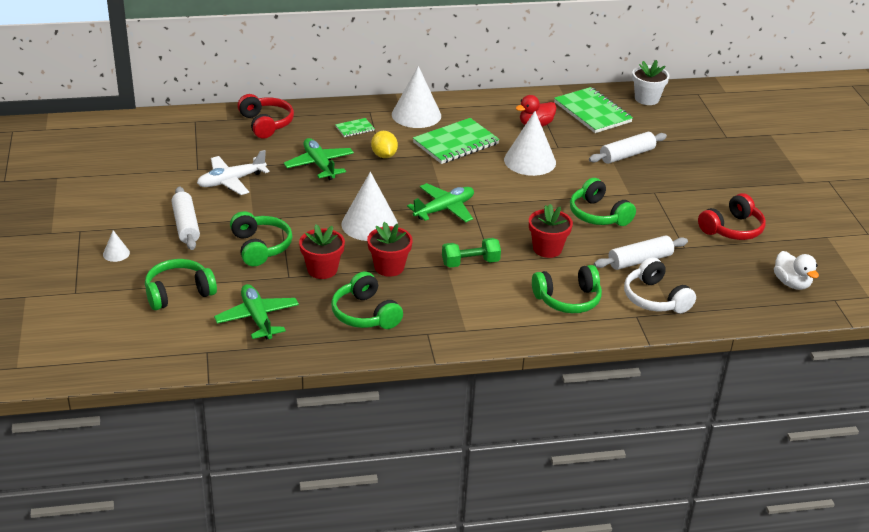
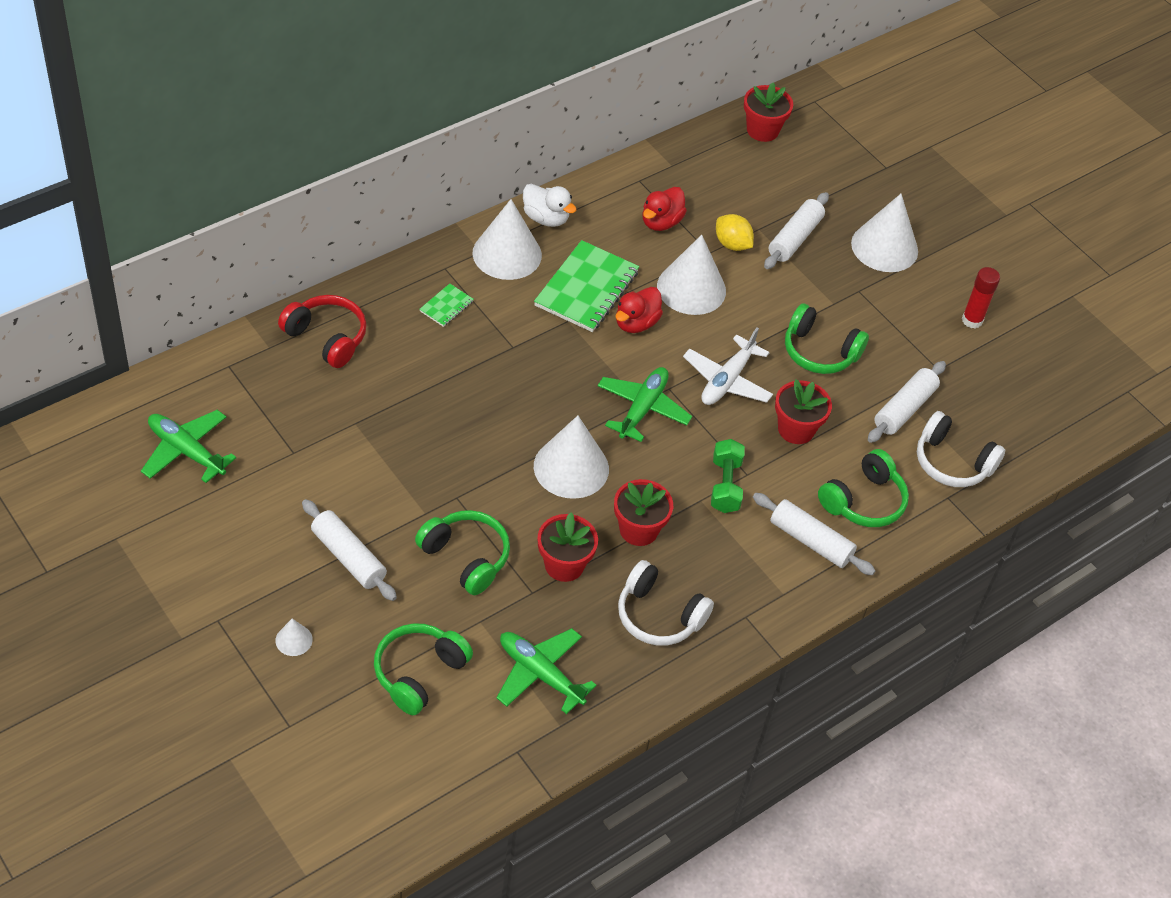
camera: 30 degrees left, 15 degrees up
white plane [197,150,270,195] -> white plane moved to [683,328,773,405]
green plane [284,138,354,180] -> green plane moved to [141,410,236,483]
green headphones [331,272,403,329] -> white headphones [618,560,714,646]
yellow lemon [371,131,398,158] -> yellow lemon moved to [716,214,754,251]
green dumbbell [442,238,501,268] -> green dumbbell turned 45 degrees counterclockwise [711,439,745,513]
green notebook [554,87,633,133] -> none
white flower pot [632,60,670,105] -> red flower pot [744,82,793,142]
red headphones [698,193,766,240] -> red glue stick [962,267,1000,329]
white duck [774,251,819,290] -> white duck moved to [523,184,577,227]
none -> red duck [616,287,663,333]
none -> white rolling pin [753,493,876,575]
none -> white cone [851,194,918,272]

